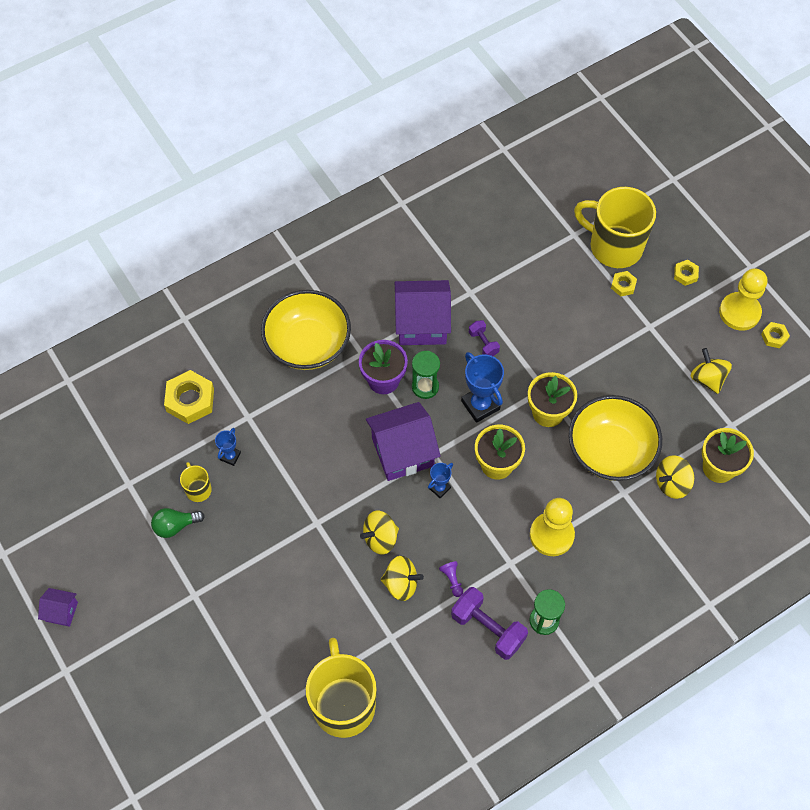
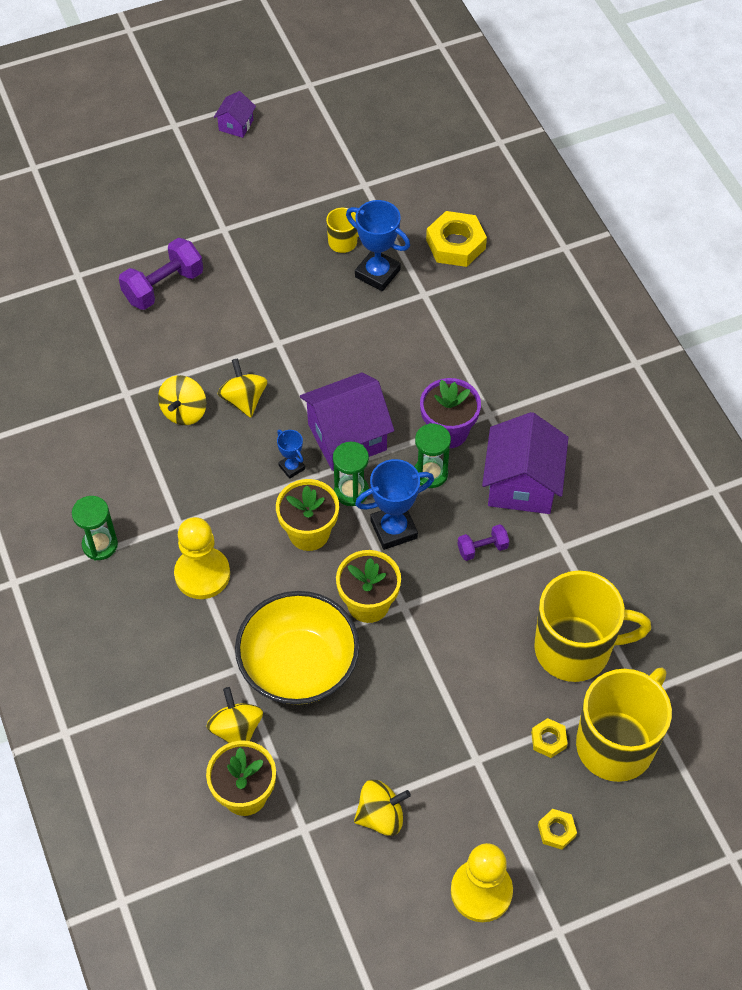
camera: 100 degrees right, 5 degrees down
green light bulb [151,508,205,538] -> none
blue trophy [215,428,241,466] -> blue trophy [346,200,410,291], size x1.85
yellow bowl [261,290,351,370] -> none
yellow mug [306,638,377,738] -> yellow mug moved to [534,571,651,682]
purple house [366,402,441,481] -> purple house turned 75 degrees clockwise [300,372,394,471]
purple pawn [439,561,463,597] -> none
purple dumbbell [451,587,528,660] -> purple dumbbell moved to [119,238,203,310]
yellow nut [761,322,790,348] -> none
none -> green hourglass [333,442,369,506]

